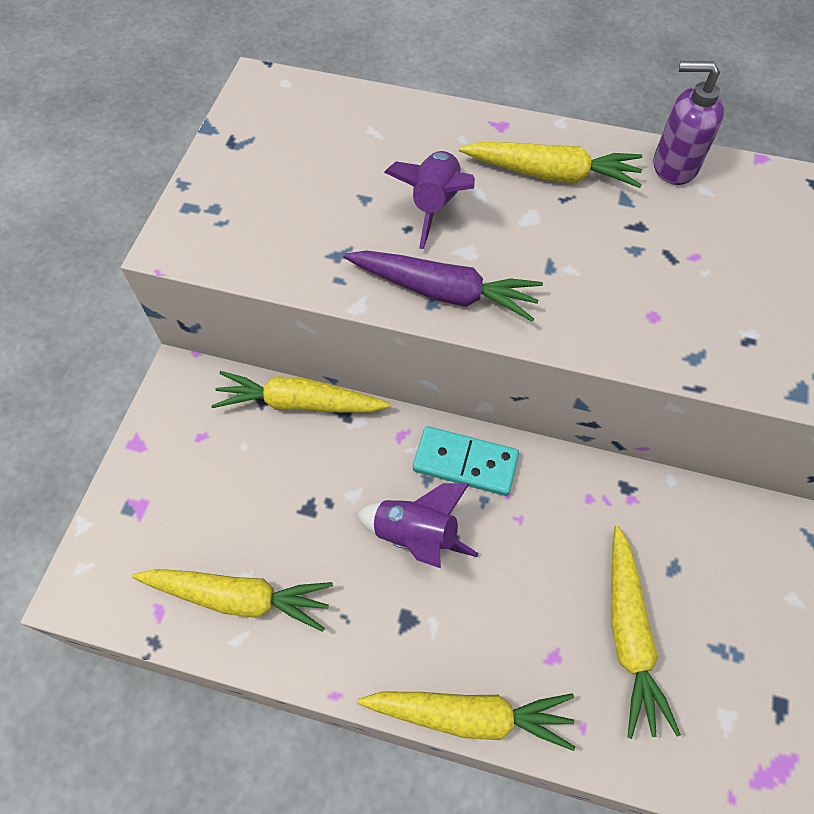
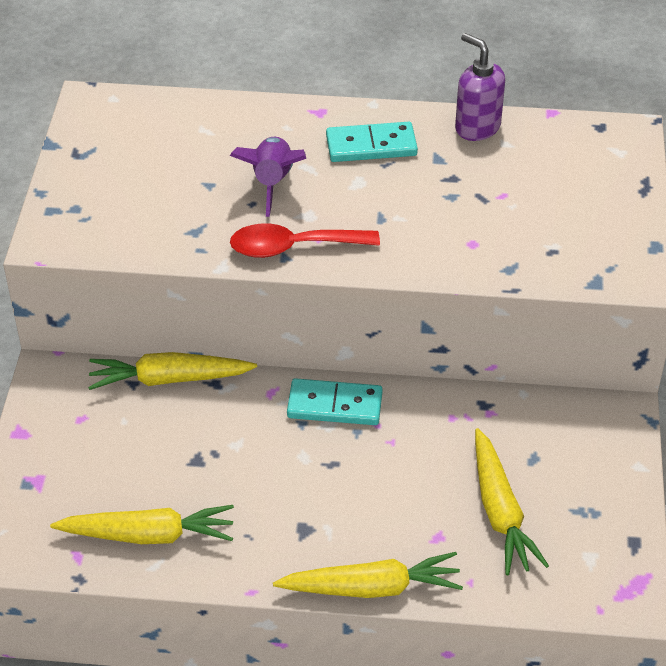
camera: 10 degrees left, 15 degrees down
purple carrot [343,250,543,322] -> red spoon [230,224,380,258]
purple rocket [356,483,478,568] -> none
yellow carrot [459,142,642,188] -> turquoise domino [326,122,418,162]
purple soap dispenser [654,61,724,185] -> purple soap dispenser turned 45 degrees clockwise [455,33,505,141]

